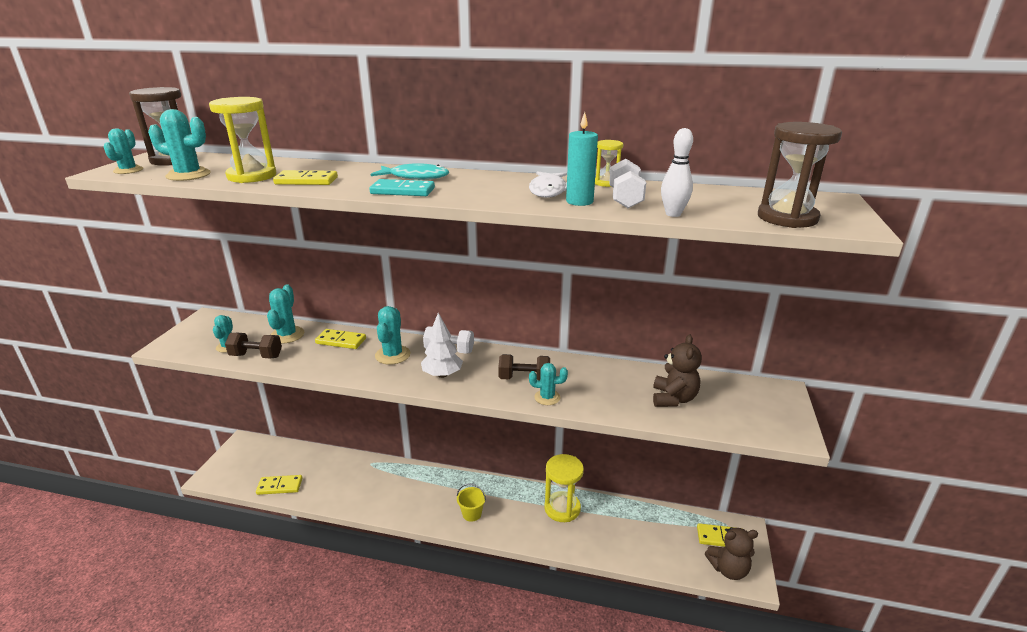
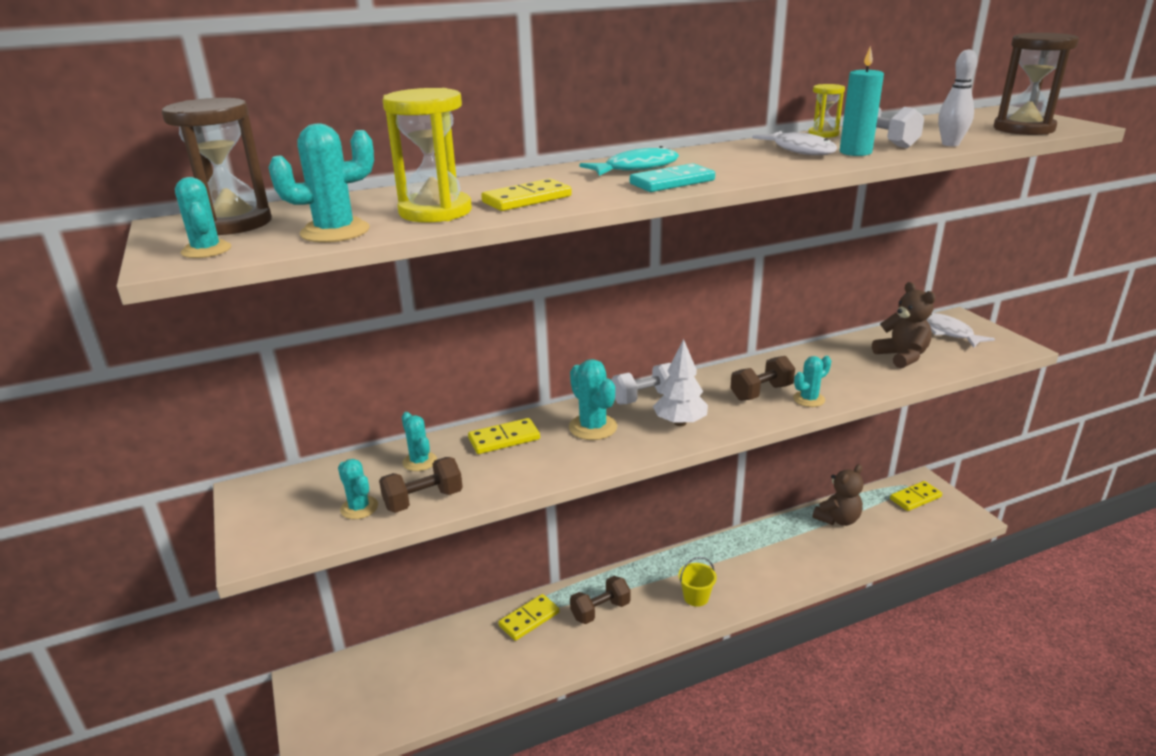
camera: 35 degrees left, 0 degrees up
yellow domino [256,475,302,495] -> yellow domino moved to [498,594,559,641]
turquoise cactus [267,285,304,344] -> turquoise cactus [402,412,437,471], size x0.66
yellow hourglass [544,454,584,522] -> none
brown teddy bear [705,527,758,580] -> brown teddy bear moved to [813,464,863,526]
none -> brown dumbbell [570,576,631,624]
none -> white fish [926,313,995,348]

